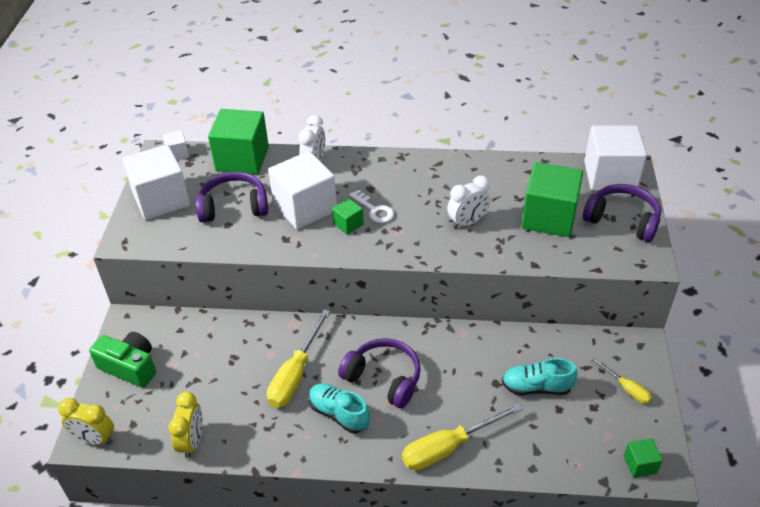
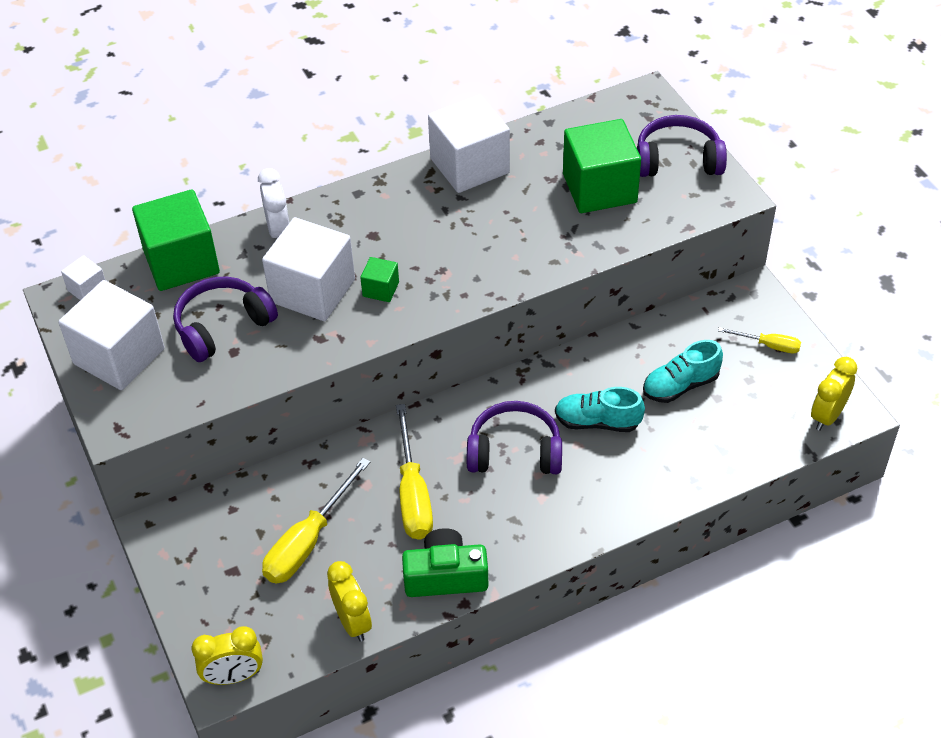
camera: 30 degrees left, 5 degrees up
green camera [89,332,156,388] -> green camera moved to [402,528,488,597]
turquoise shoe [309,383,370,433] -> turquoise shoe moved to [555,387,645,432]
white key [349,189,394,223] -> none
yellow screwdriver [402,403,523,470] -> yellow screwdriver moved to [262,458,370,584]
white clock [447,176,491,229] -> none
white cube [584,125,647,191] -> white cube moved to [428,95,510,193]
green cube [624,438,663,478] -> yellow clock [811,357,857,431]

